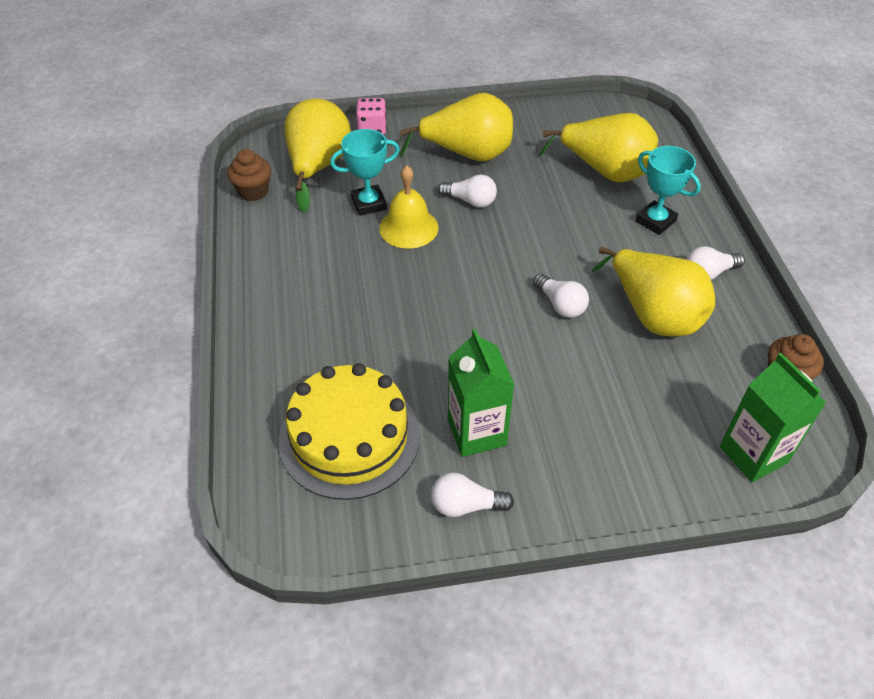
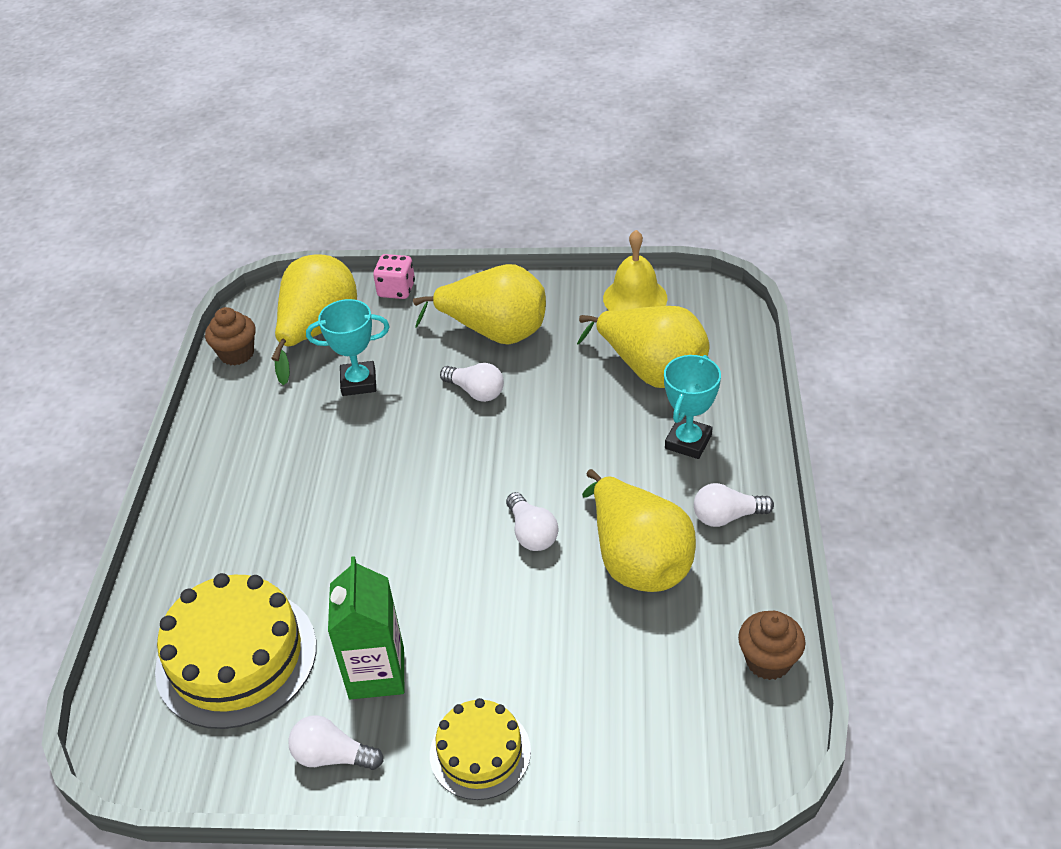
camera: 15 degrees right, 5 degrees down
yellow bell [379,165,438,249] -> yellow bell moved to [603,230,668,311]
turquoise trophy [635,146,701,235] -> turquoise trophy turned 60 degrees clockwise [664,355,721,459]
green carton [720,353,826,482] -> none
none -> yellow cake [430,698,531,800]

